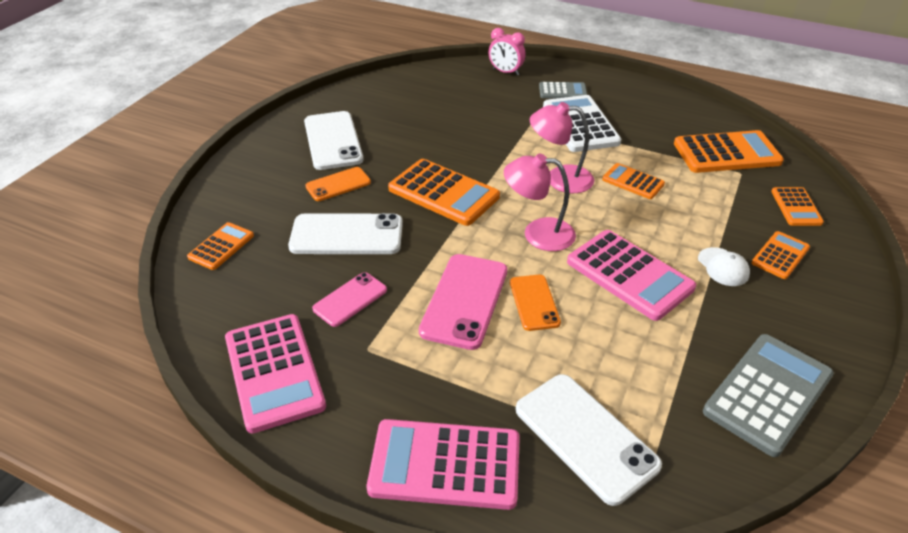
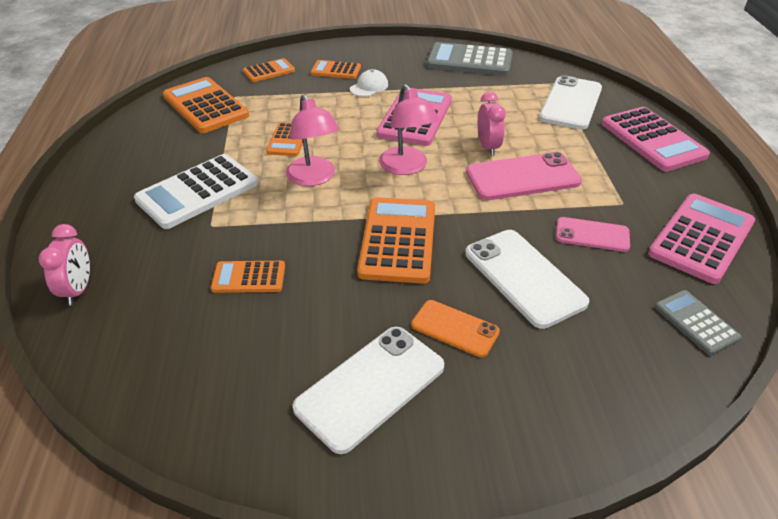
camera: 120 degrees left, 0 degrees up
orange calculator [187,222,254,270] -> orange calculator moved to [211,261,285,293]
orange phone [510,275,561,331] -> pink clock [478,92,506,156]
grey calculator [539,82,587,98] -> grey calculator moved to [655,290,742,355]

